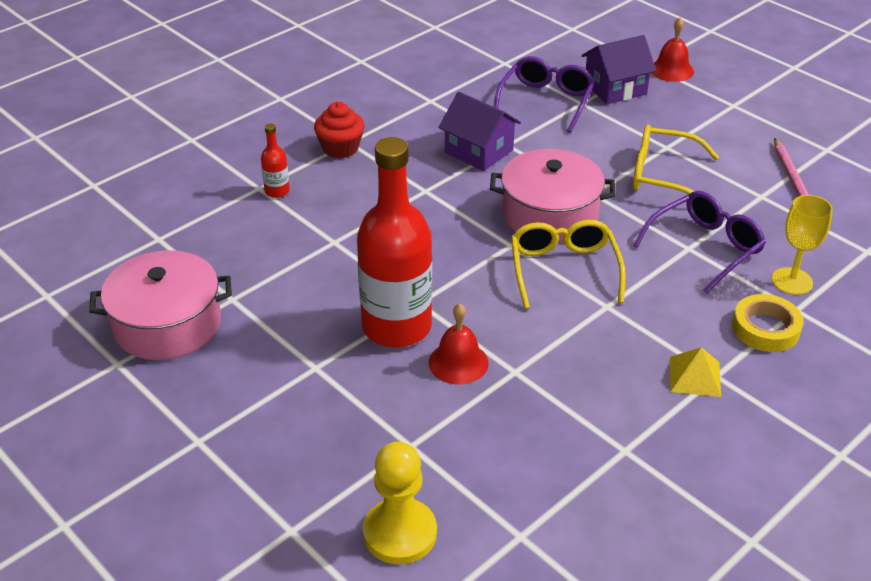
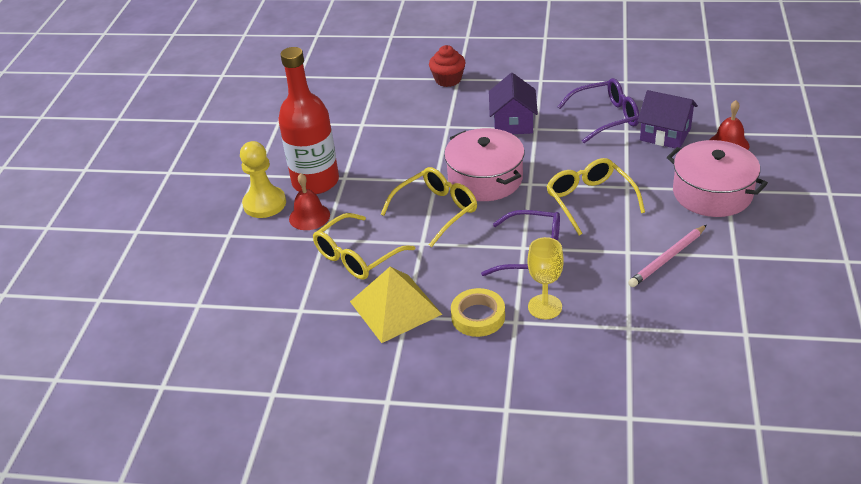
camera: 55 degrees right, 0 degrees up
pink pot [89,250,232,360] -> pink pot moved to [667,140,768,217]
red bottle [261,124,290,198] -> none
yellow pawn [363,442,437,565] -> yellow pawn moved to [240,141,286,218]
yellow pyramid [670,347,721,397] -> yellow pyramid [350,267,442,343], size x1.82
none -> yellow glasses [313,213,415,280]

